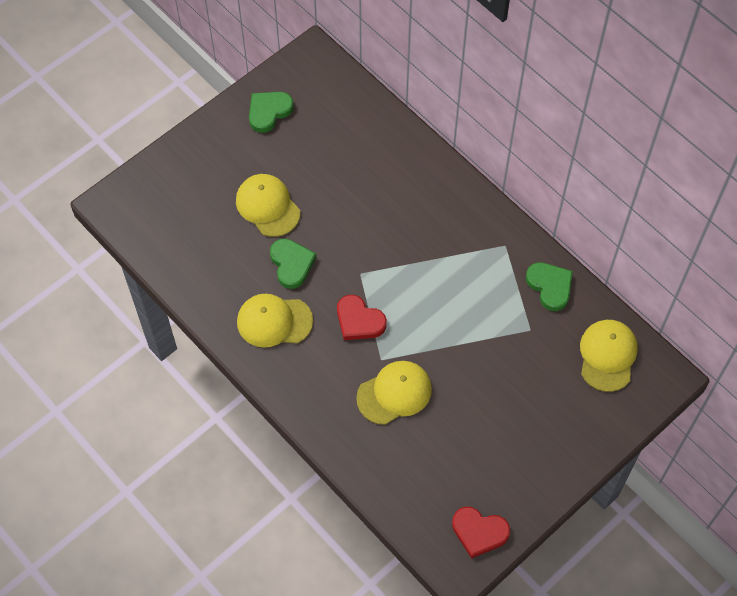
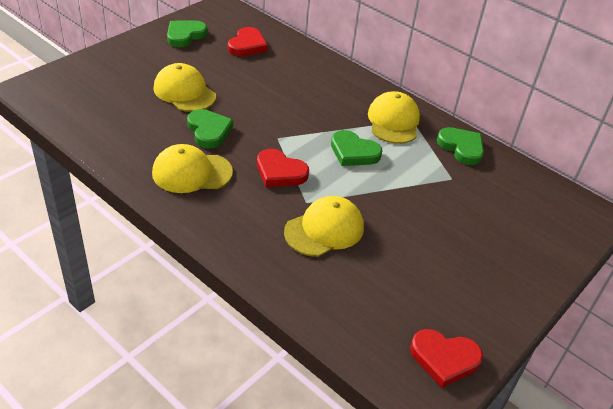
camera: 10 degrees left, 20 degrees down
yellow cap [580,320,638,392] -> yellow cap moved to [368,91,420,144]
none -> red heart [228,27,268,56]
none -> green heart [331,130,382,166]

